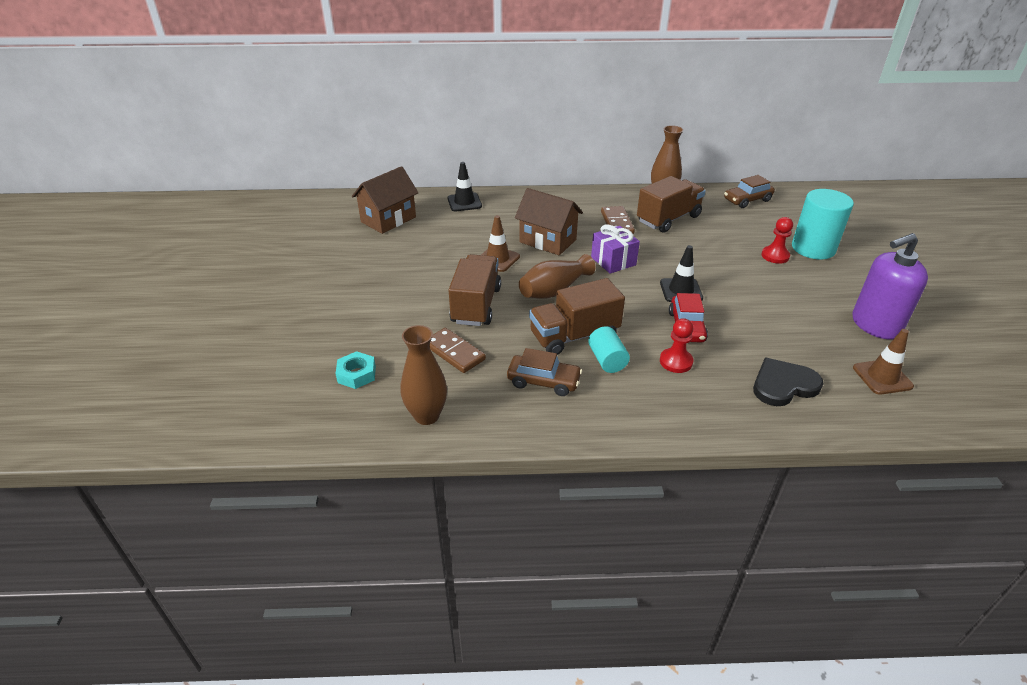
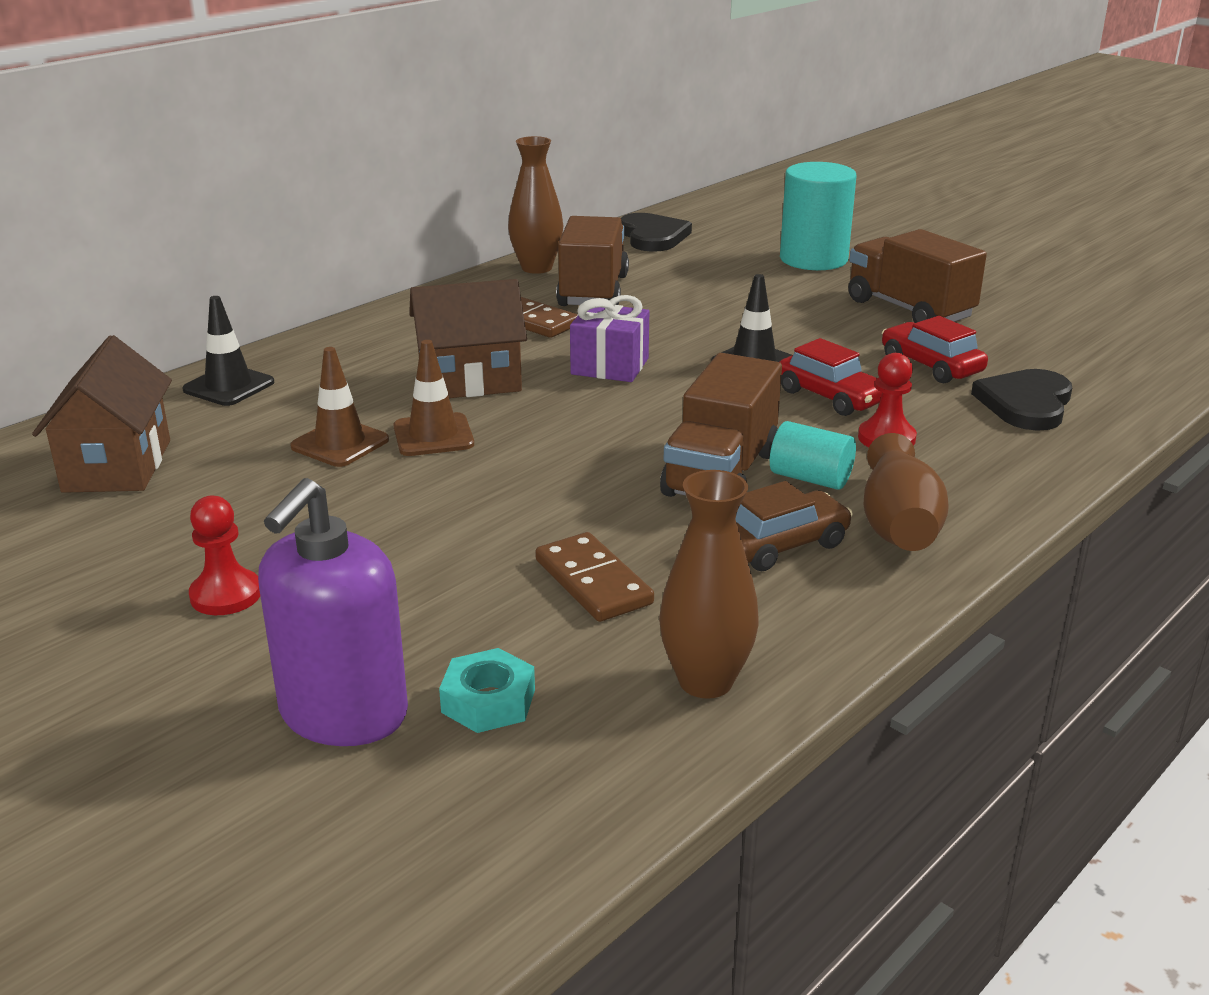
camera: 45 degrees left, 10 degrees down
brown domino [429,328,486,373] -> brown domino turned 60 degrees clockwise [535,532,654,622]
brown truck [449,254,501,326] -> brown truck moved to [848,229,987,323]
brown vase [519,254,595,299] -> brown vase moved to [864,433,949,551]
brown car [724,175,775,208] -> black heart [621,213,692,252]
red pawn [762,217,793,264] -> red pawn moved to [189,495,260,615]
purple soap dispenser [852,233,928,339] -> purple soap dispenser moved to [258,478,408,746]
brown traffic cone [853,329,914,395] -> brown traffic cone moved to [290,347,389,467]
none -> red car [882,316,988,383]

